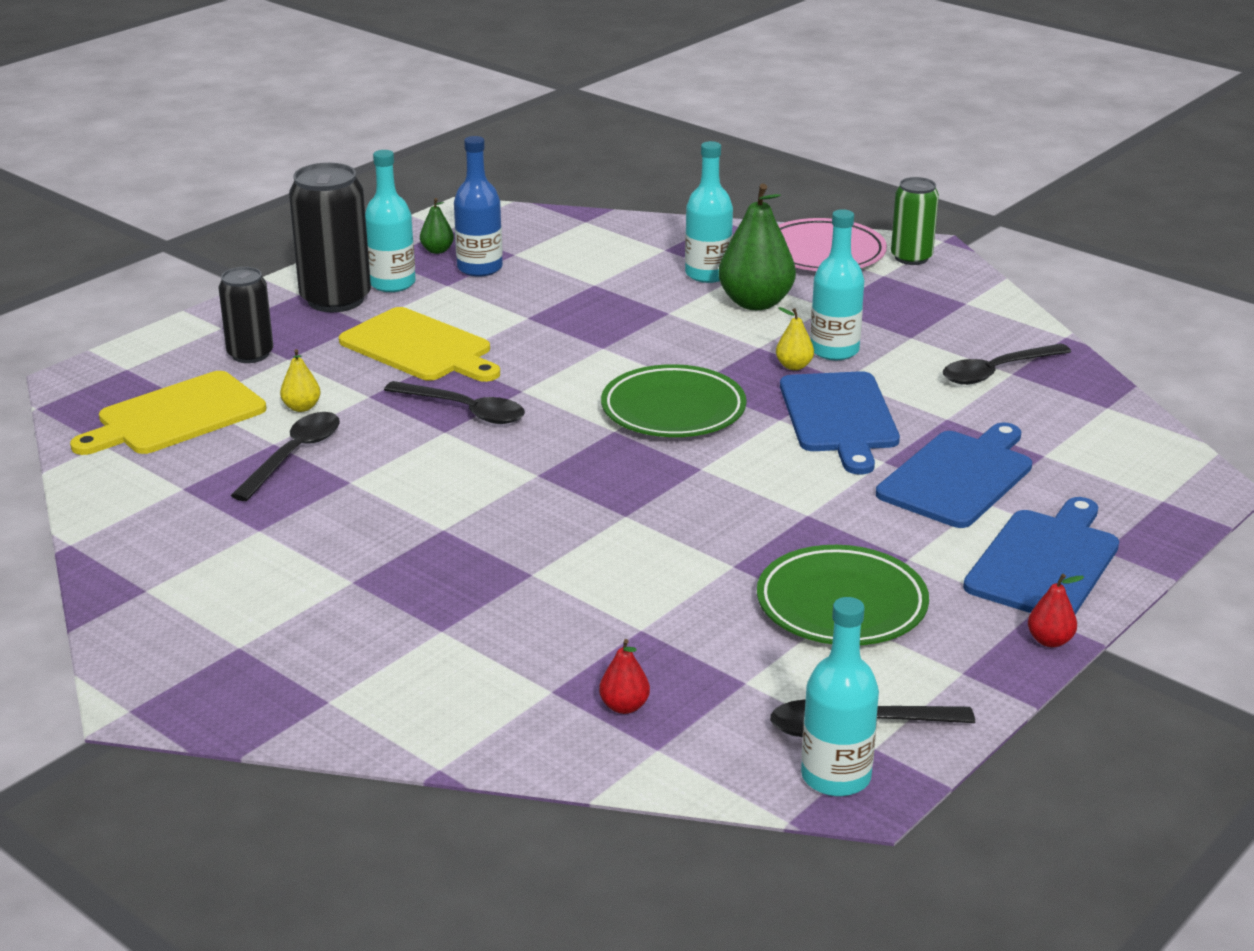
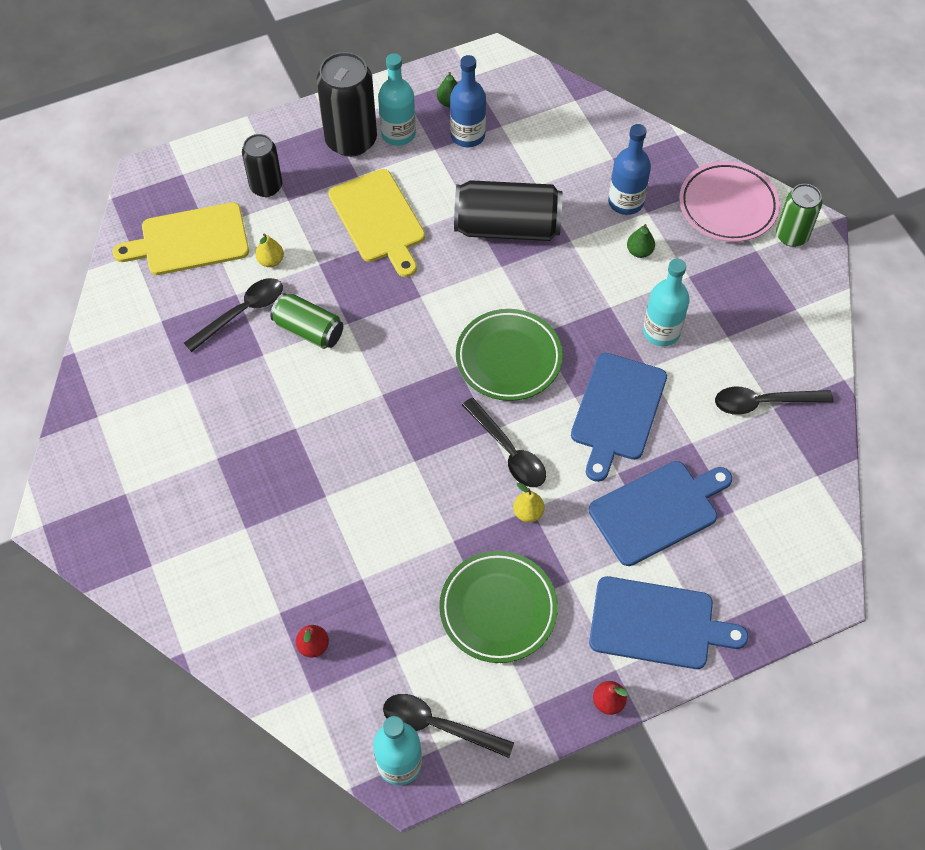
camera: 25 degrees right, 30 degrees up
black spoon [384,381,525,424] -> black spoon moved to [462,398,546,487]
turquoise bottle [685,141,733,283] -> blue bottle [608,124,651,215]
green pear [718,184,796,310] -> green pear [627,224,655,258], size x0.47
yellow pear [776,307,814,370] -> yellow pear moved to [513,483,545,522]
blue cutting board [963,497,1119,615] -> blue cutting board turned 45 degrees clockwise [589,576,748,669]
none -> green can [270,293,343,349]
none -> black can [454,180,563,241]

